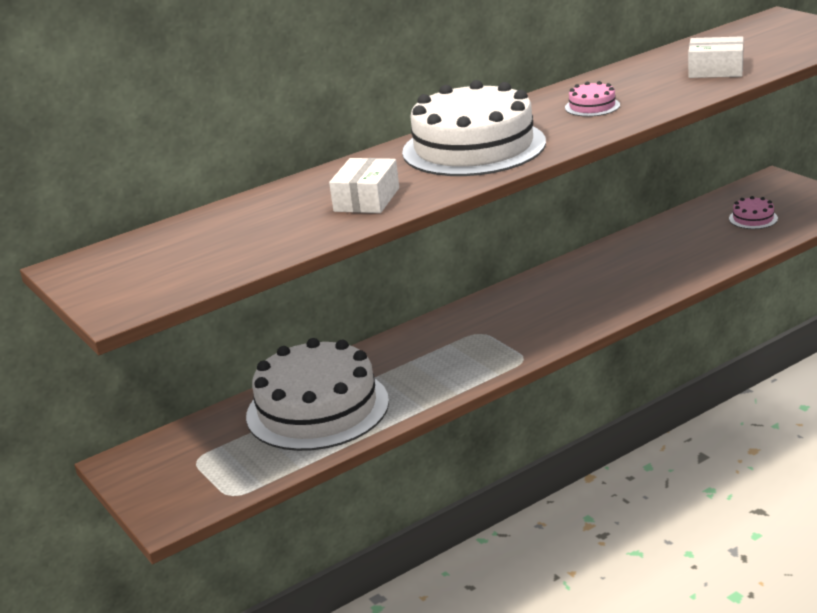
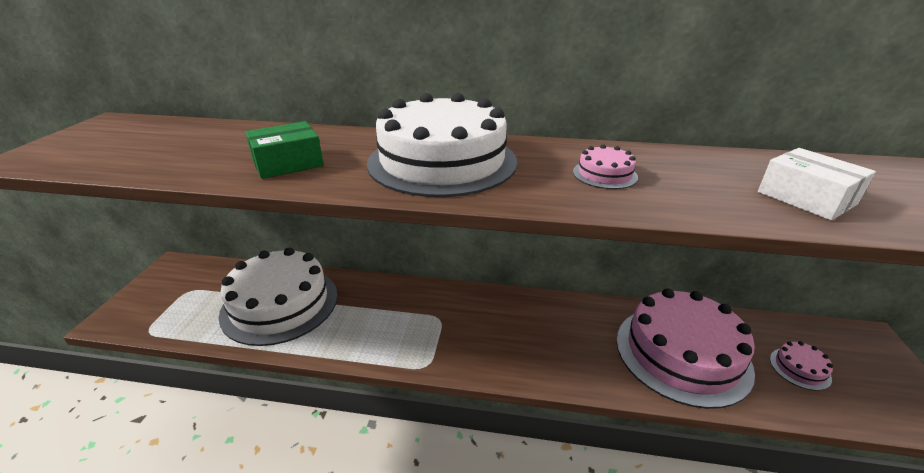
camera: 40 degrees right, 5 degrees up
white box [329,158,399,213] -> green box [245,121,324,179]
none -> pink cake [616,288,755,409]

